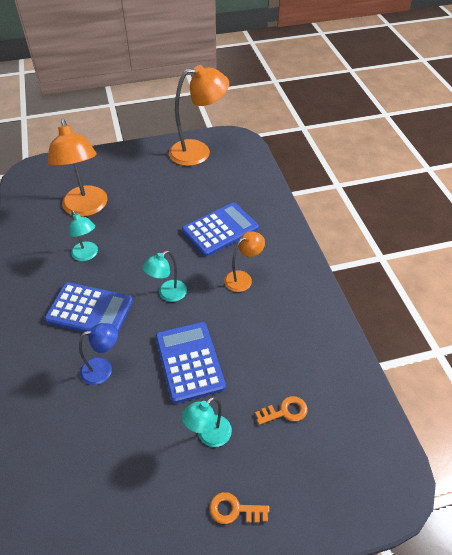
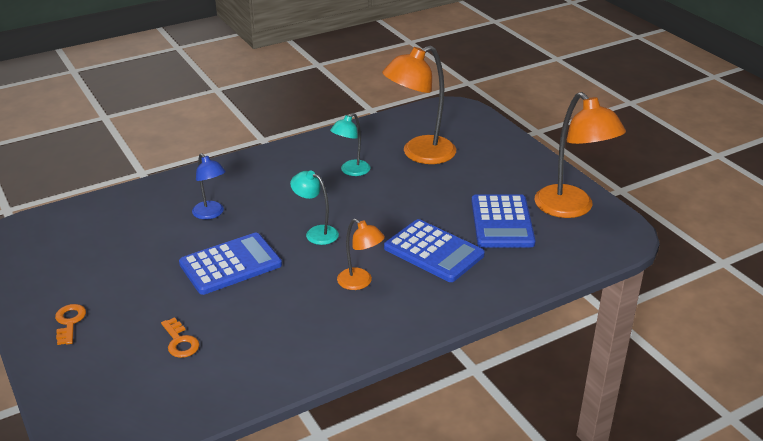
camera: 75 degrees right, 15 degrees down
blue calculator [45,282,133,333] -> blue calculator moved to [472,194,536,247]
turquoise lamp [182,397,232,447] -> none

